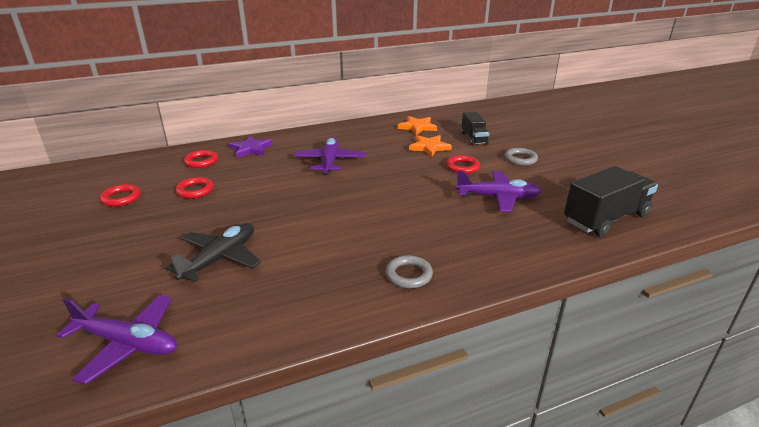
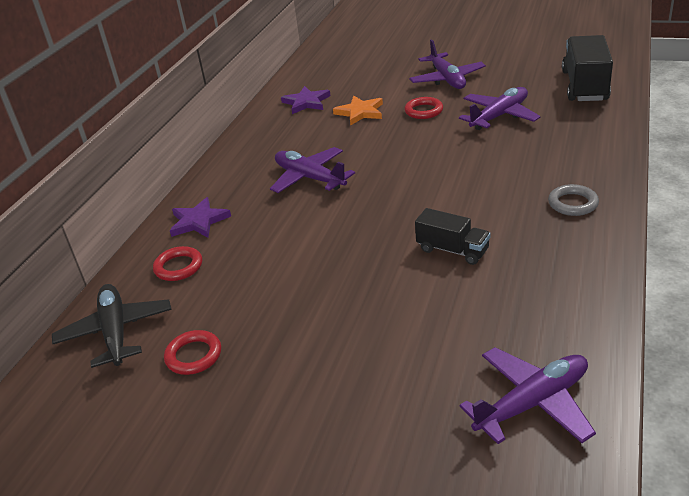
camera: 45 degrees left, 5 degrees up
black plane [165,223,261,282] -> black plane moved to [52,284,172,368]
red ring [175,177,214,199] -> none
orange star [398,116,437,135] -> purple star [281,86,331,114]
black truck [462,112,489,145] -> black truck moved to [415,208,490,265]
grey ring [505,148,538,166] -> purple plane [409,39,486,89]

